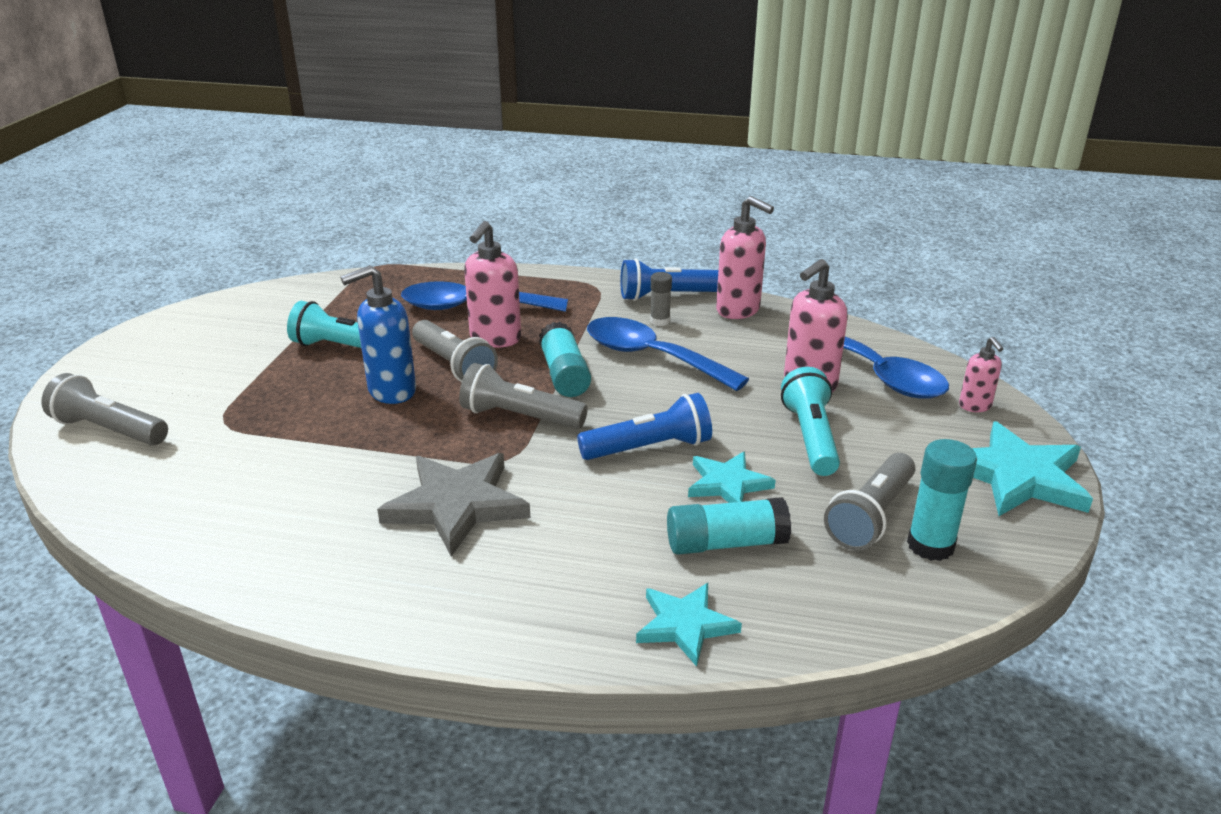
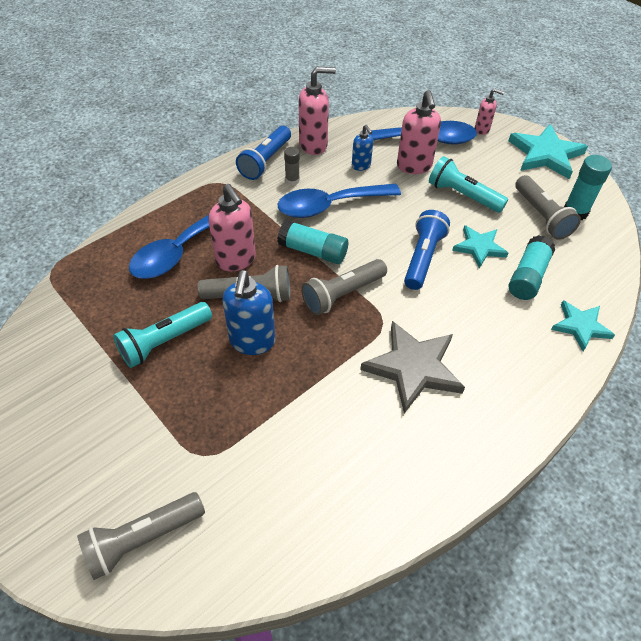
camera: 55 degrees left, 20 degrees up
none -> blue soap dispenser [352,125,373,171]

